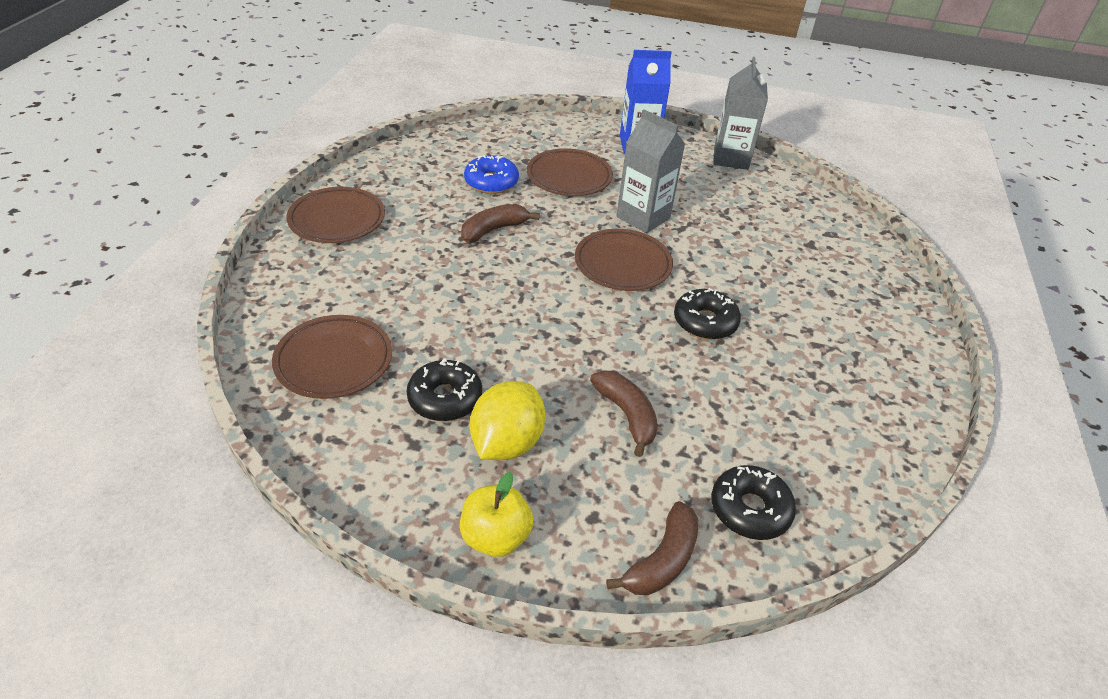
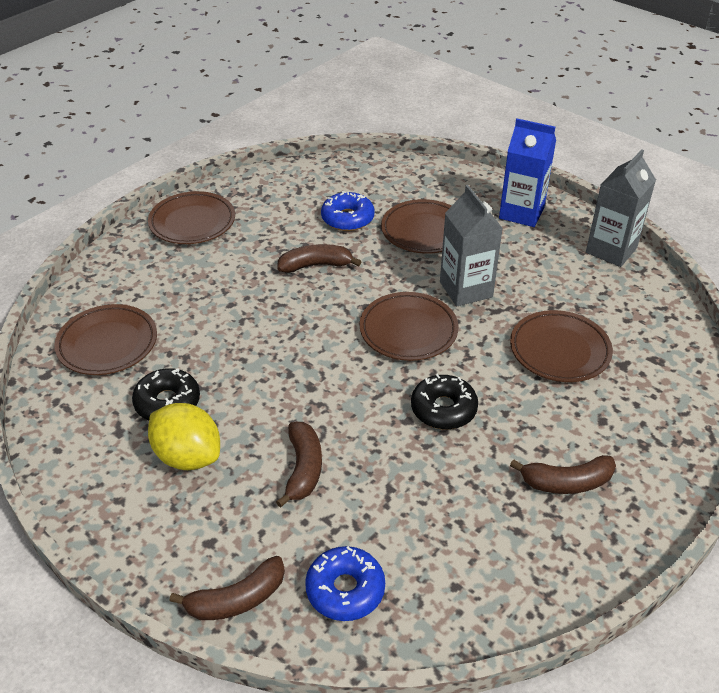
camera: 30 degrees right, 0 degrees up
yellow apple [460,472,533,557] -> none
yellow lemon [470,381,545,460] -> yellow lemon turned 75 degrees clockwise [148,403,220,470]
black donut [711,465,796,540] -> blue donut [305,546,385,621]
none -> brown plate [510,310,613,382]
none -> brown banana [510,455,616,494]

